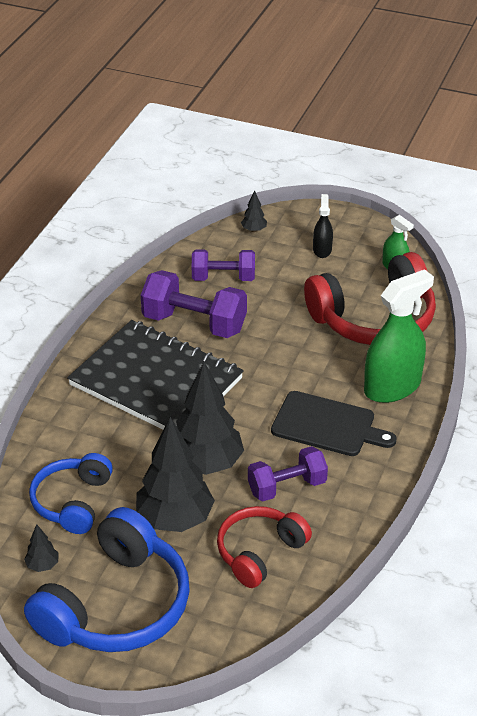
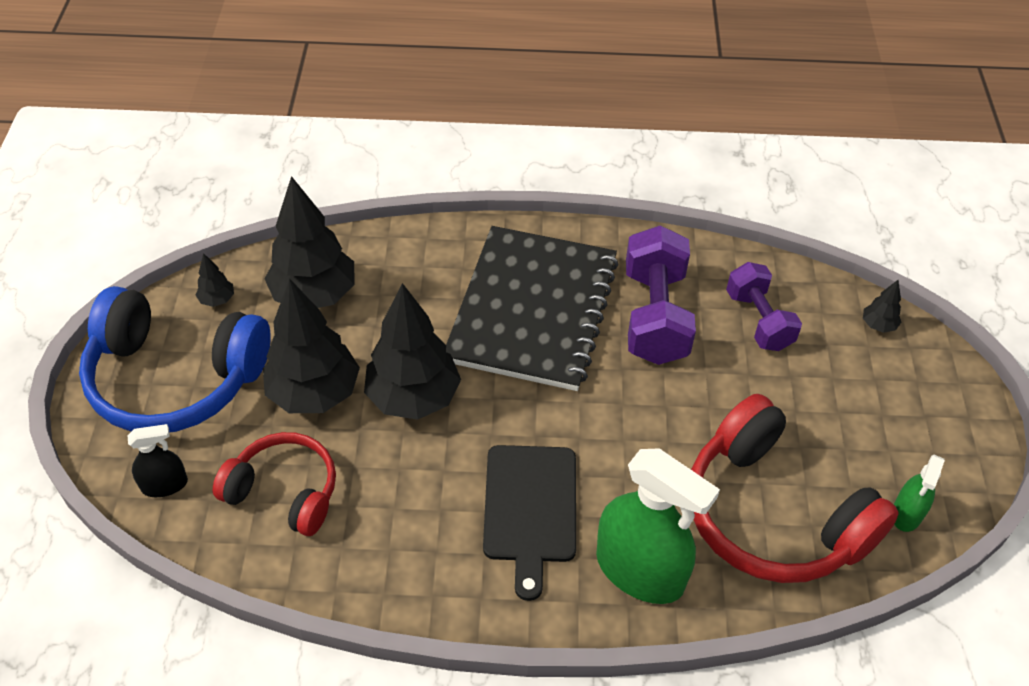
camera: 70 degrees right, 10 degrees up
blue headphones [29,453,113,534] -> black tree [265,176,355,308]
purple dumbbell [248,446,328,501] -> none
black spray bottle [313,194,333,258] -> black spray bottle moved to [128,424,188,497]

